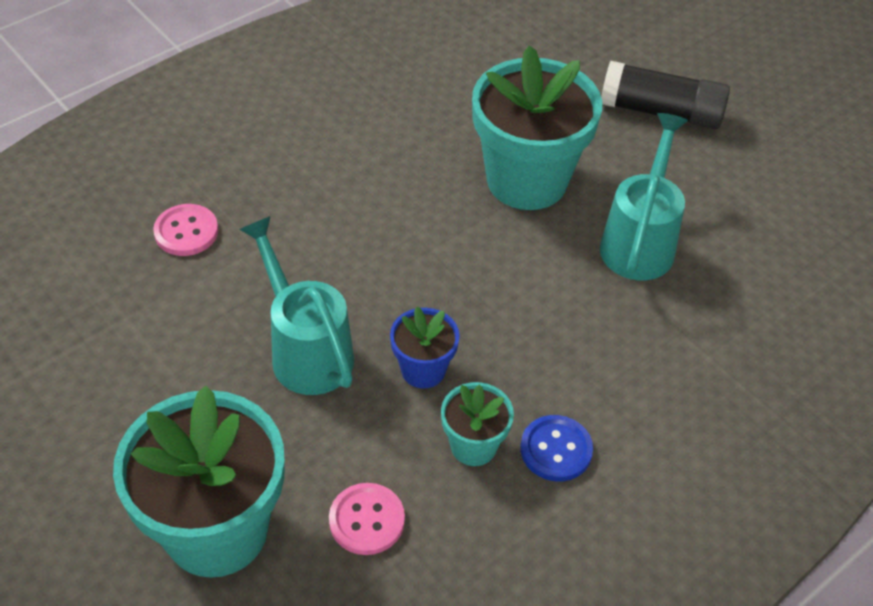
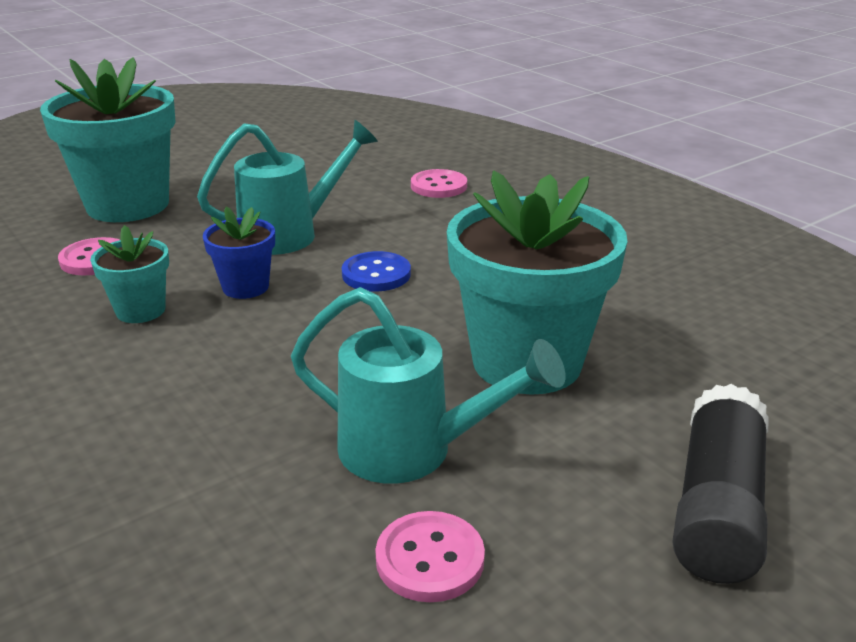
camera: 95 degrees right, 20 degrees down
blue button [520,415,593,481] -> blue button moved to [342,251,411,292]
none -> pink button [375,511,485,602]

